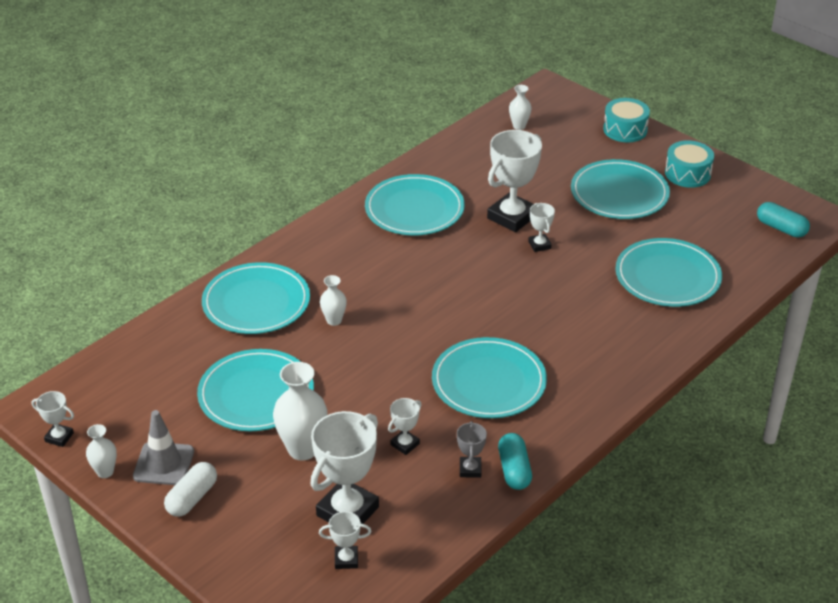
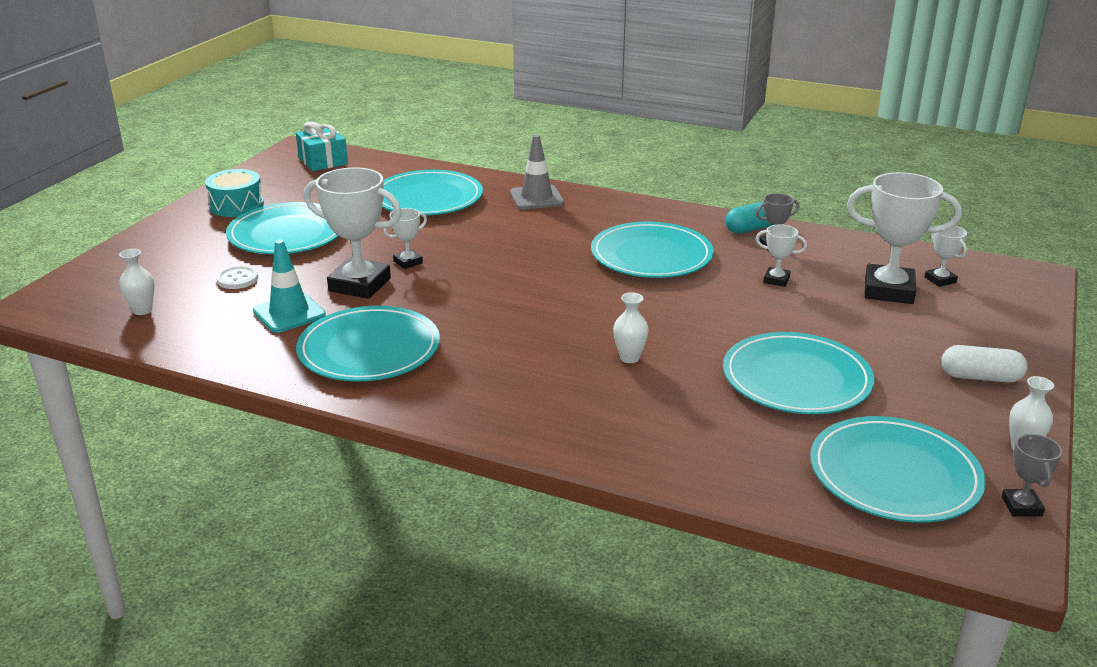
camera: 110 degrees left, 10 degrees down
white trophy [32,391,74,447] -> grey trophy [1002,433,1062,516]
grey traffic cone [133,410,194,485] -> grey traffic cone moved to [510,135,564,210]
turquoise plate [202,262,310,334] -> turquoise plate moved to [810,416,986,523]
white vase [273,362,327,461] -> none
turquoise drum [603,98,650,142] -> none
turquoise capsule [757,202,810,238] -> turquoise gift [296,121,348,171]
none -> white button [216,266,258,289]
none -> turquoise traffic cone [253,240,326,333]

